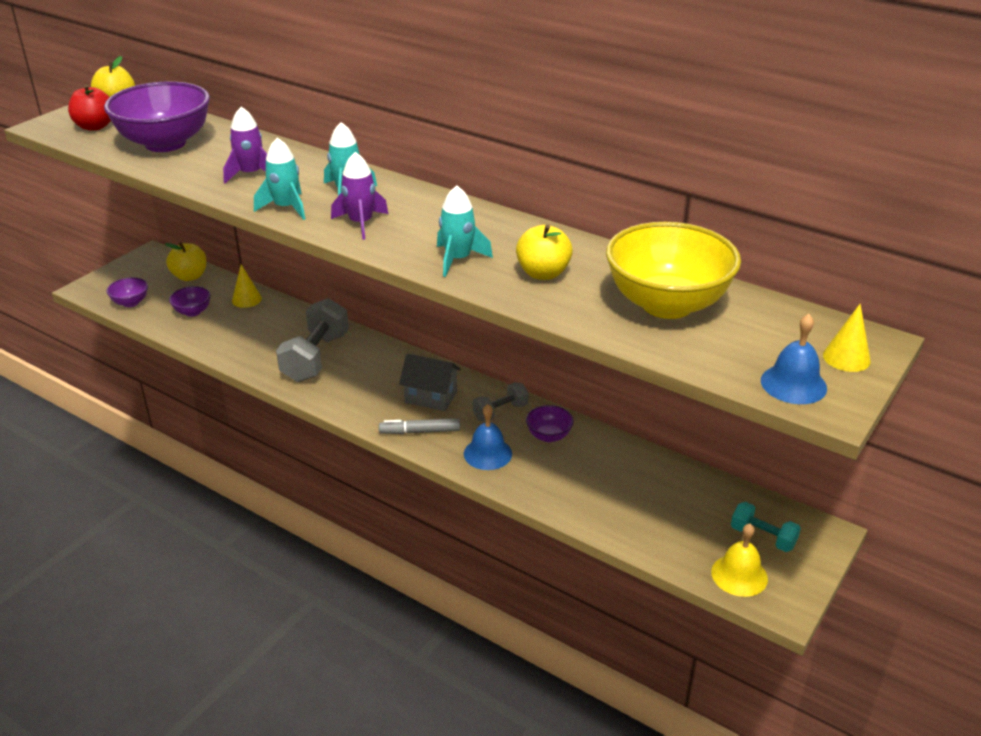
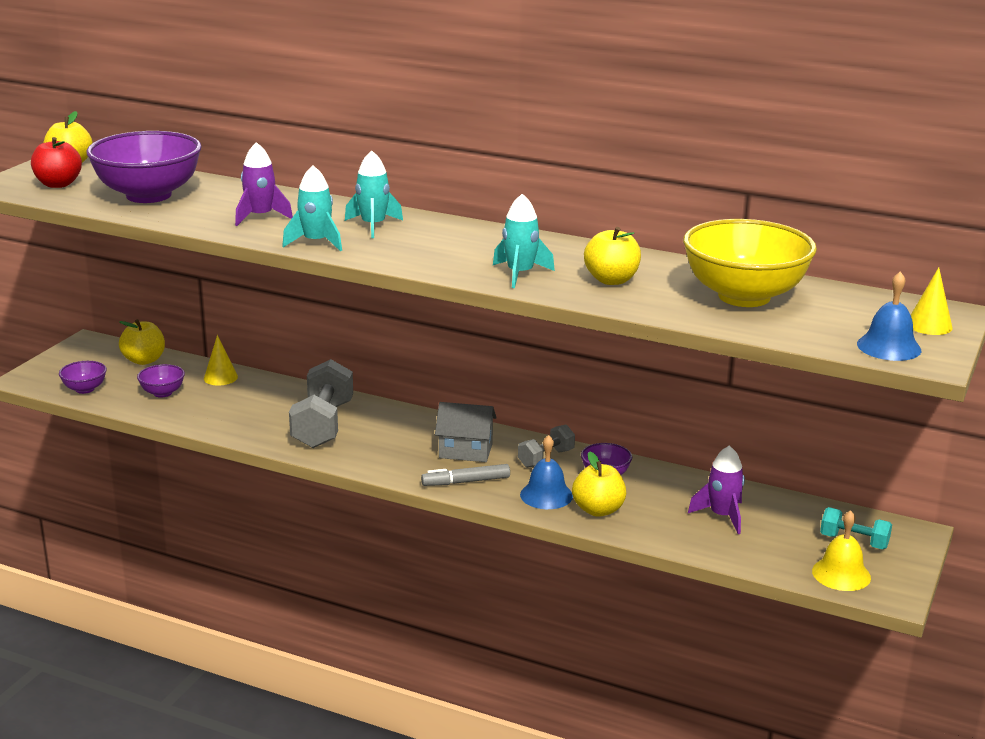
camera: 10 degrees left, 10 degrees down
purple rocket [331,152,388,240] -> purple rocket moved to [688,445,745,534]
none -> yellow apple [572,451,626,517]

